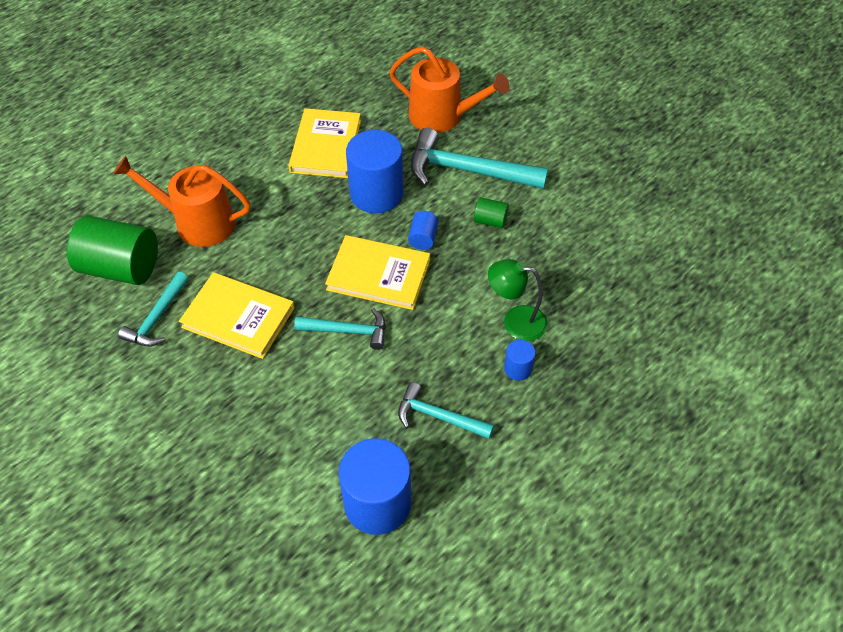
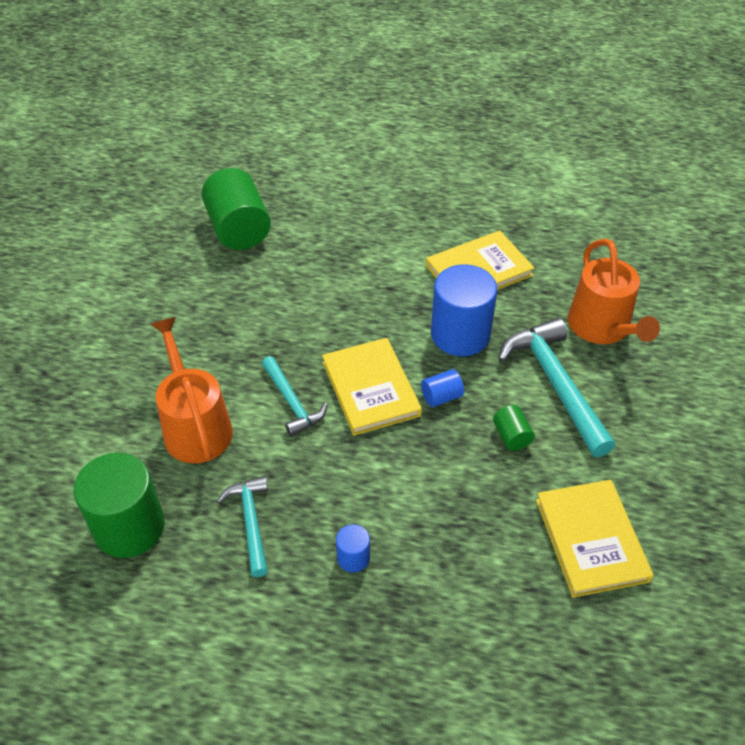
camera: 55 degrees right, 5 degrees down
orange watering can [113,155,250,247] -> orange watering can moved to [150,317,233,463]
turquoise hammer [118,272,189,346] -> none
yellow book [179,272,295,359] -> yellow book moved to [536,480,654,598]
blue cylinder [338,438,411,535] -> green cylinder [73,453,164,558]
green lamp [488,259,548,341] -> none

